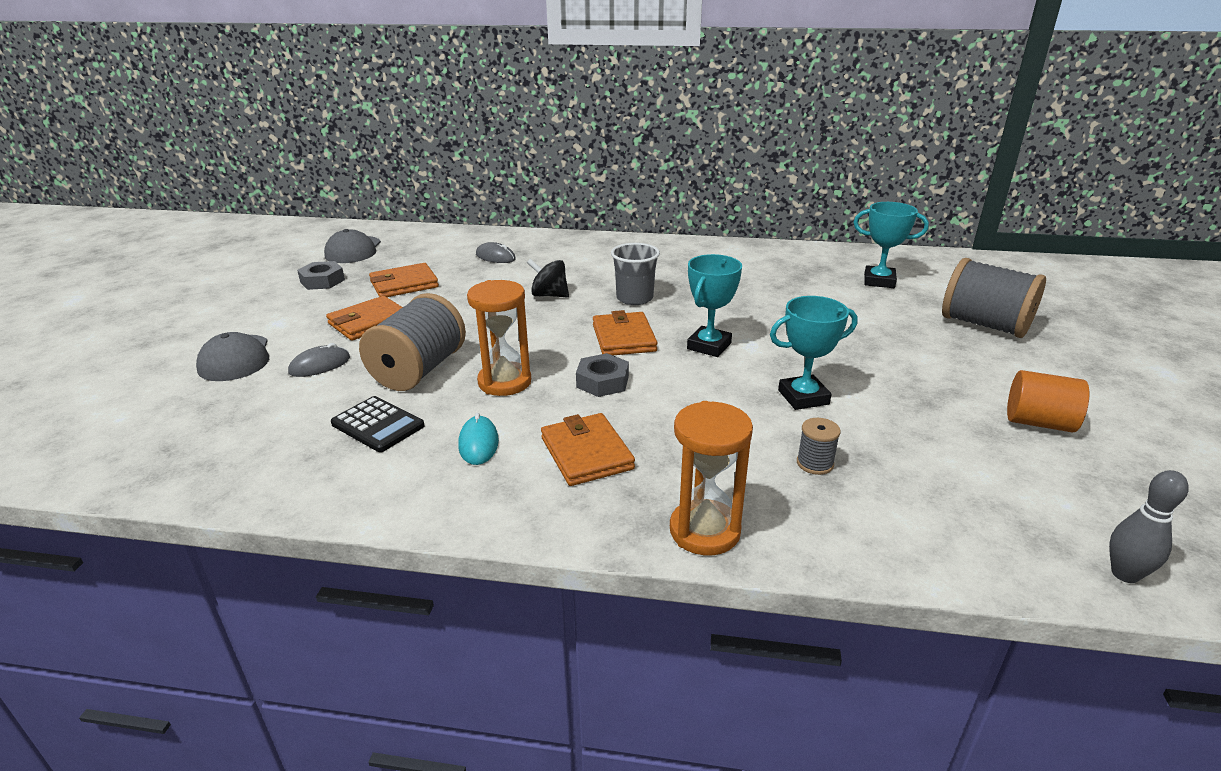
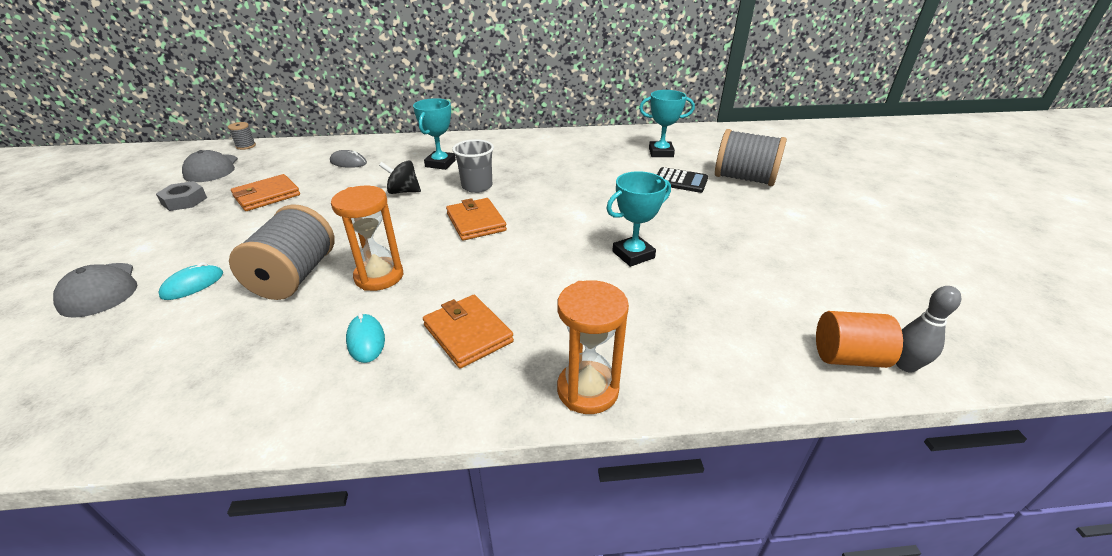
camera: 15 degrees left, 5 degrees up
grey mouse [288,343,350,377] -> turquoise mouse [158,262,223,300]
orange wallet [326,296,403,341] -> none
black calculator [331,396,425,452] -> black calculator moved to [657,167,708,193]
grey nut [576,353,629,397] -> none
turquoise trophy [687,254,742,357] -> turquoise trophy moved to [413,98,456,170]
grey spool [797,418,841,475] -> grey spool moved to [228,122,256,150]
orange cylinder [1007,370,1089,433] -> orange cylinder moved to [816,311,903,368]

